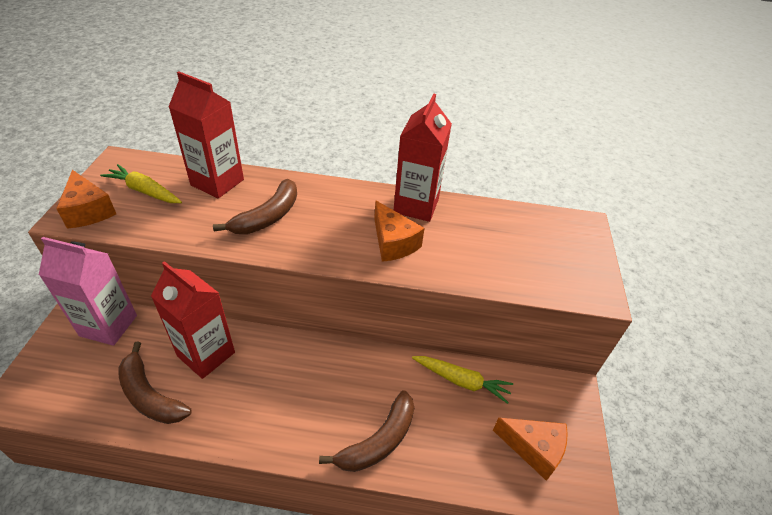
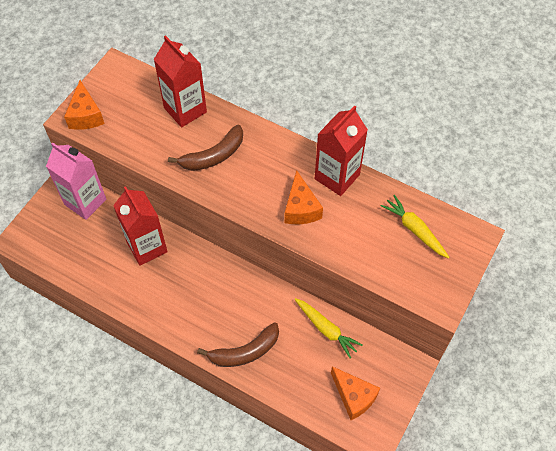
camera: 25 degrees right, 15 degrees up
yellow carrot [100,164,182,203] -> yellow carrot moved to [381,195,449,258]
brown banana [118,342,192,424] -> none

